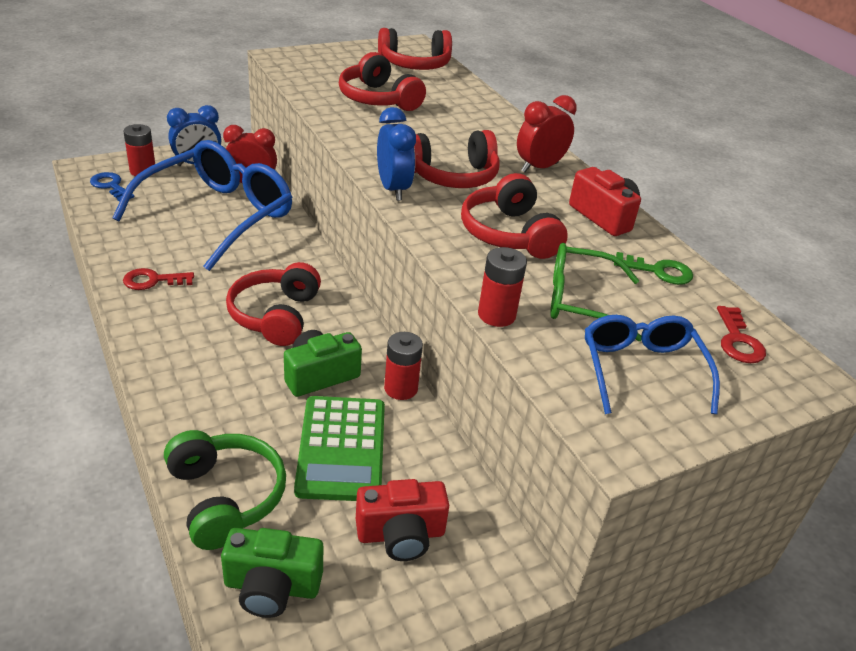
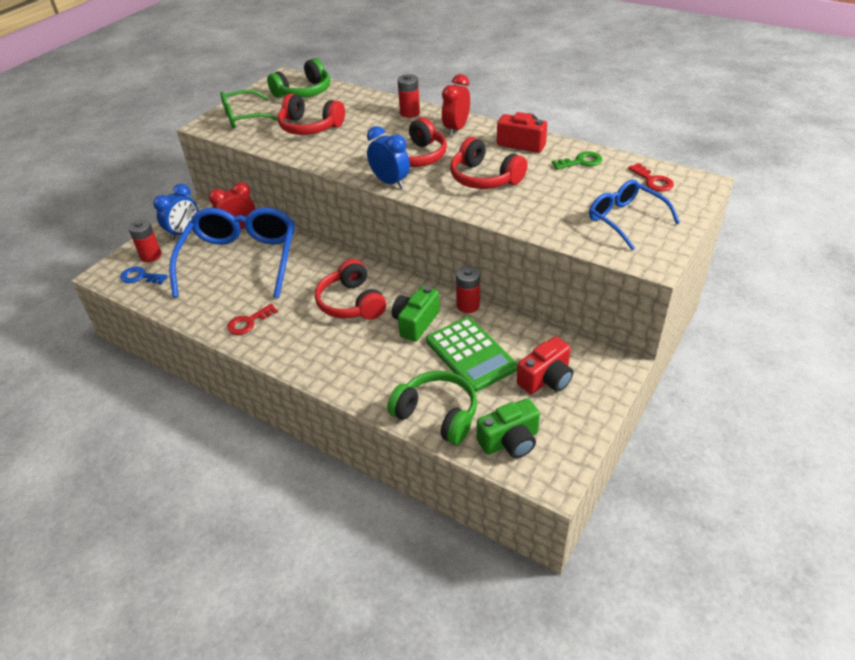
camera: 25 degrees left, 5 degrees up
red headphones [378,28,452,70] -> green headphones [267,58,330,98]
red battery [478,247,527,327] -> red battery moved to [397,74,420,118]
green glasses [550,243,641,341] -> green glasses moved to [220,90,278,128]

